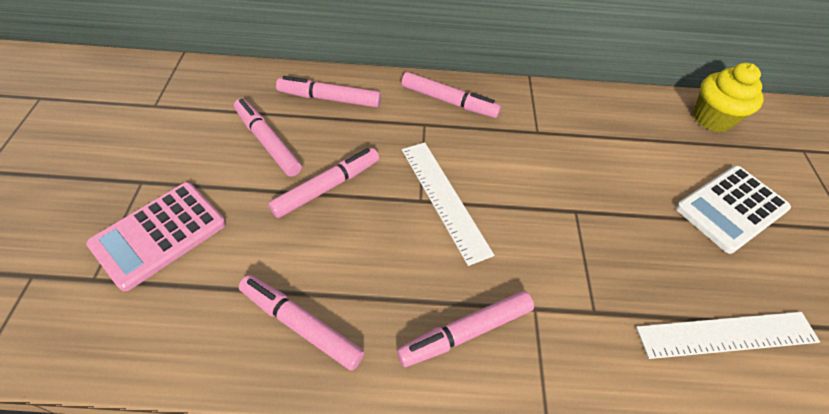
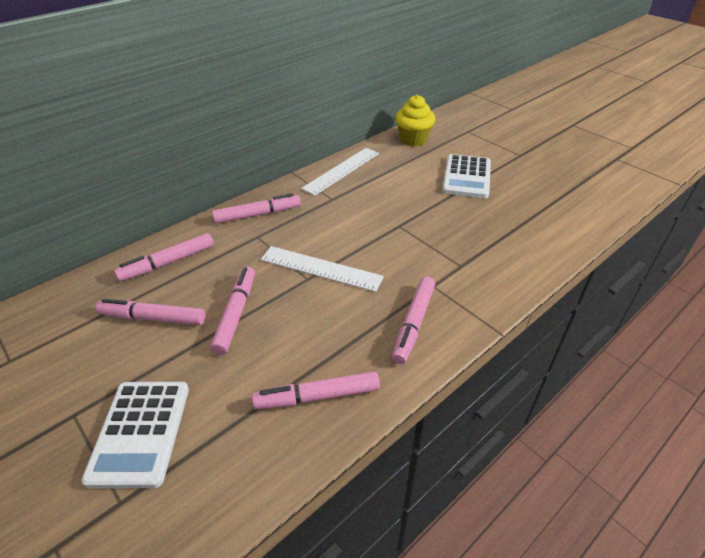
camera: 40 degrees left, 10 degrees down
pink calculator [86,182,226,292] -> white calculator [81,382,189,489]
white ruler [636,312,820,359] -> white ruler moved to [301,148,379,196]

